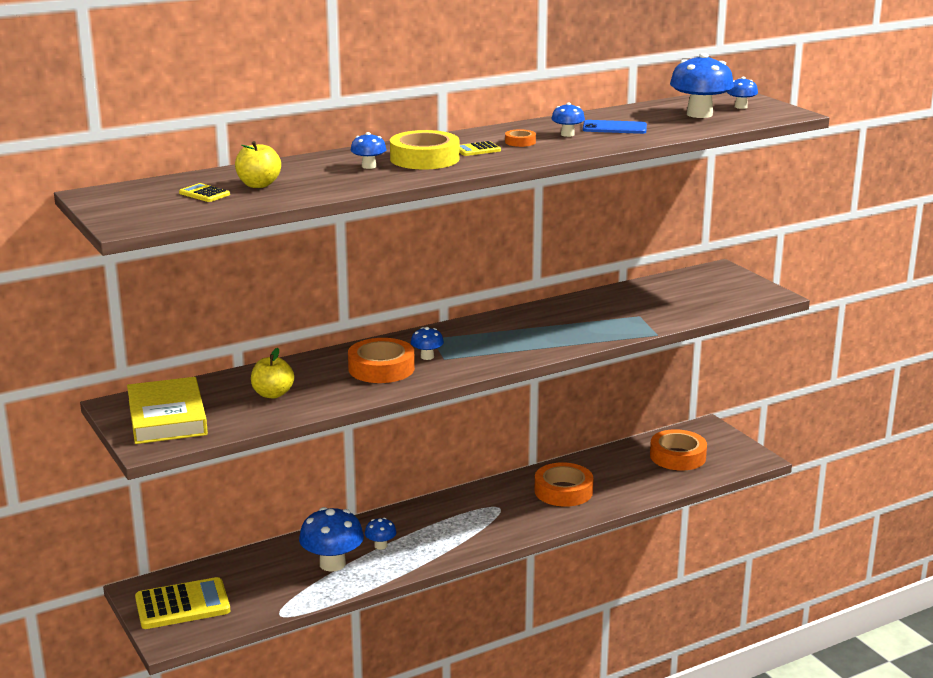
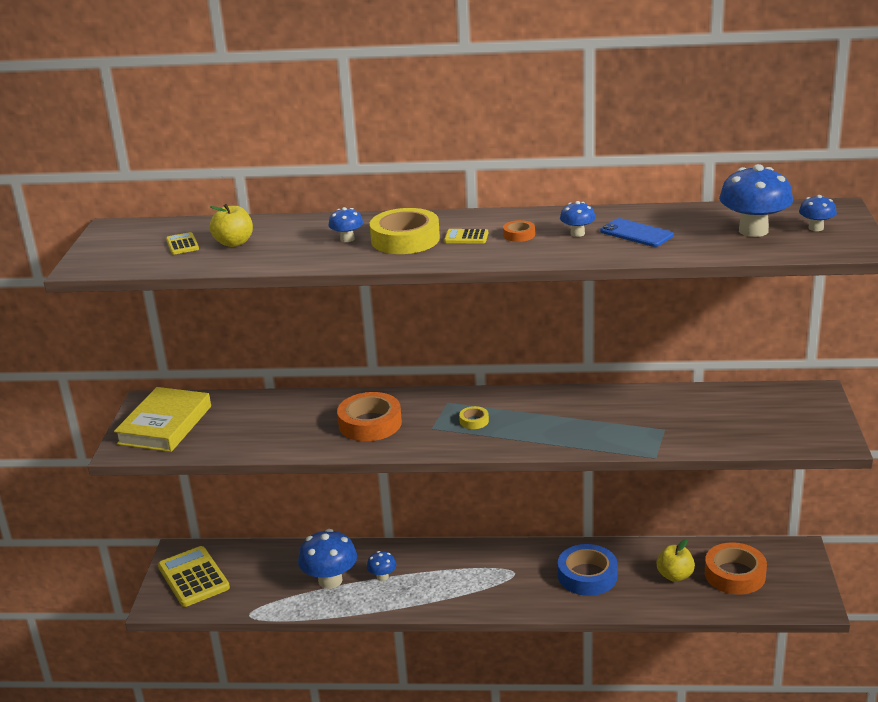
camera: 35 degrees right, 5 degrees up
yellow calculator [135,577,230,629] -> yellow calculator turned 135 degrees counterclockwise [158,546,230,607]
yellow apple [251,348,294,399] -> yellow apple moved to [657,539,695,582]
blue mushroom [411,327,444,360] -> none
orange tape [535,462,593,507] -> blue tape [558,544,618,596]
none -> yellow tape [459,406,489,429]

